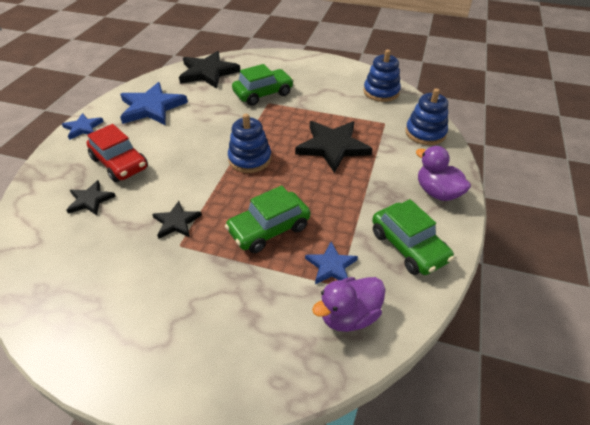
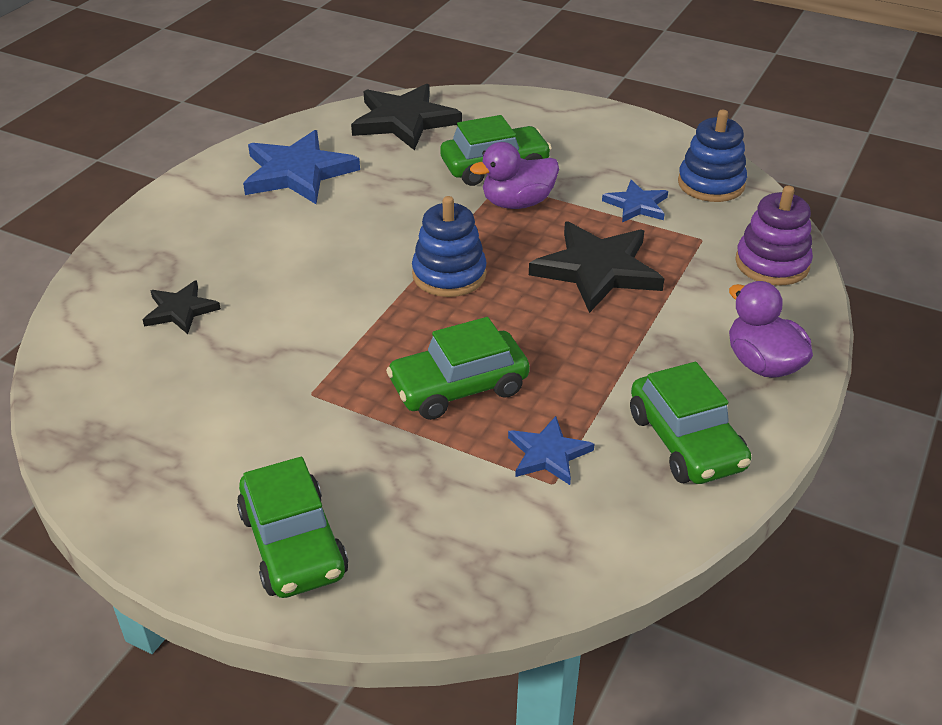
camera: 10 degrees right, 5 degrees down
blue star [62,113,104,140] -> blue star moved to [602,180,668,222]
red car [86,124,148,182] -> none
black star [152,201,202,239] -> none
purple duck [312,277,385,332] -> purple duck moved to [470,142,559,209]
blue stacking toy [405,88,448,145] -> purple stacking toy [735,186,813,285]
none -> green car [237,457,348,598]

